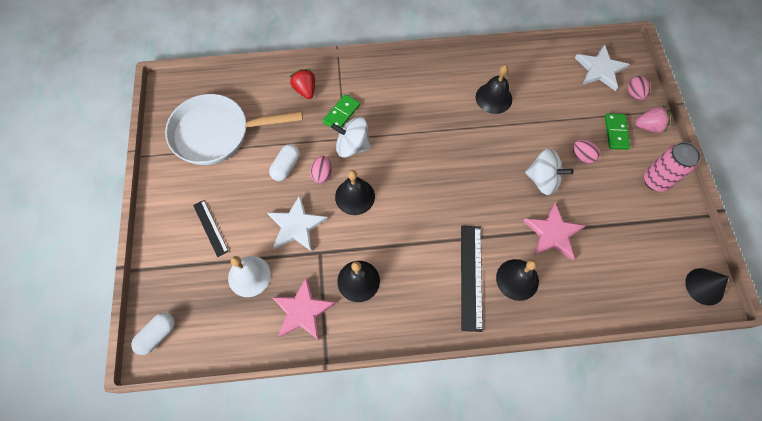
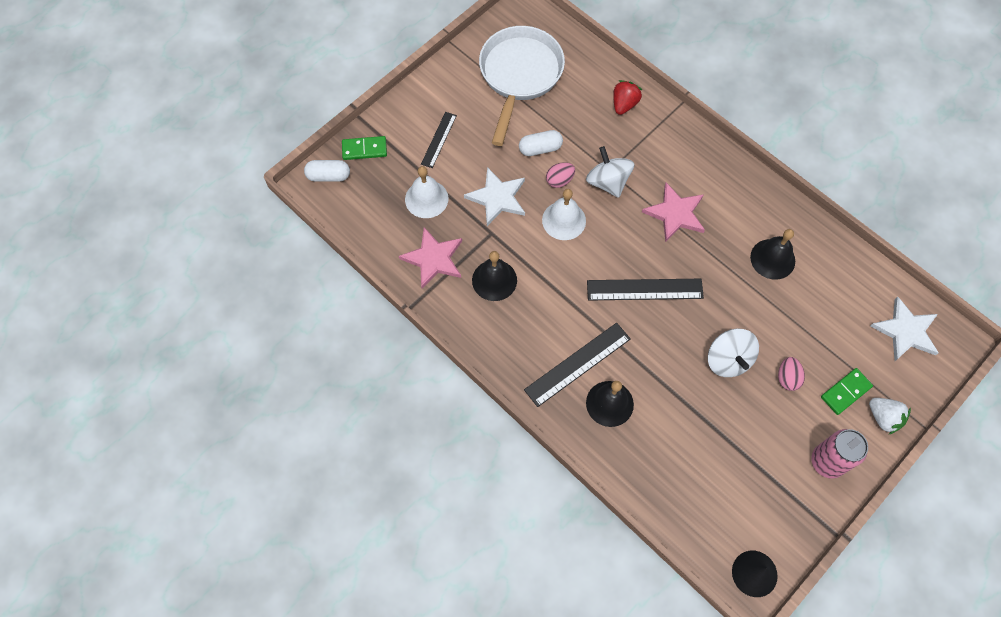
camera: 50 degrees right, 0 degrees up
white pan [165,94,303,165] -> white pan turned 60 degrees clockwise [479,26,565,146]
green domino [323,94,360,128] -> green domino moved to [342,136,387,160]
black bell [335,170,375,215] -> white bell [542,189,586,240]
pink star [523,203,585,260] -> pink star moved to [642,183,705,242]
pink egg [627,76,650,100] -> none
pink strawberry [635,106,670,133] -> white strawberry [869,398,911,435]
none -> black ruler [587,279,704,300]

